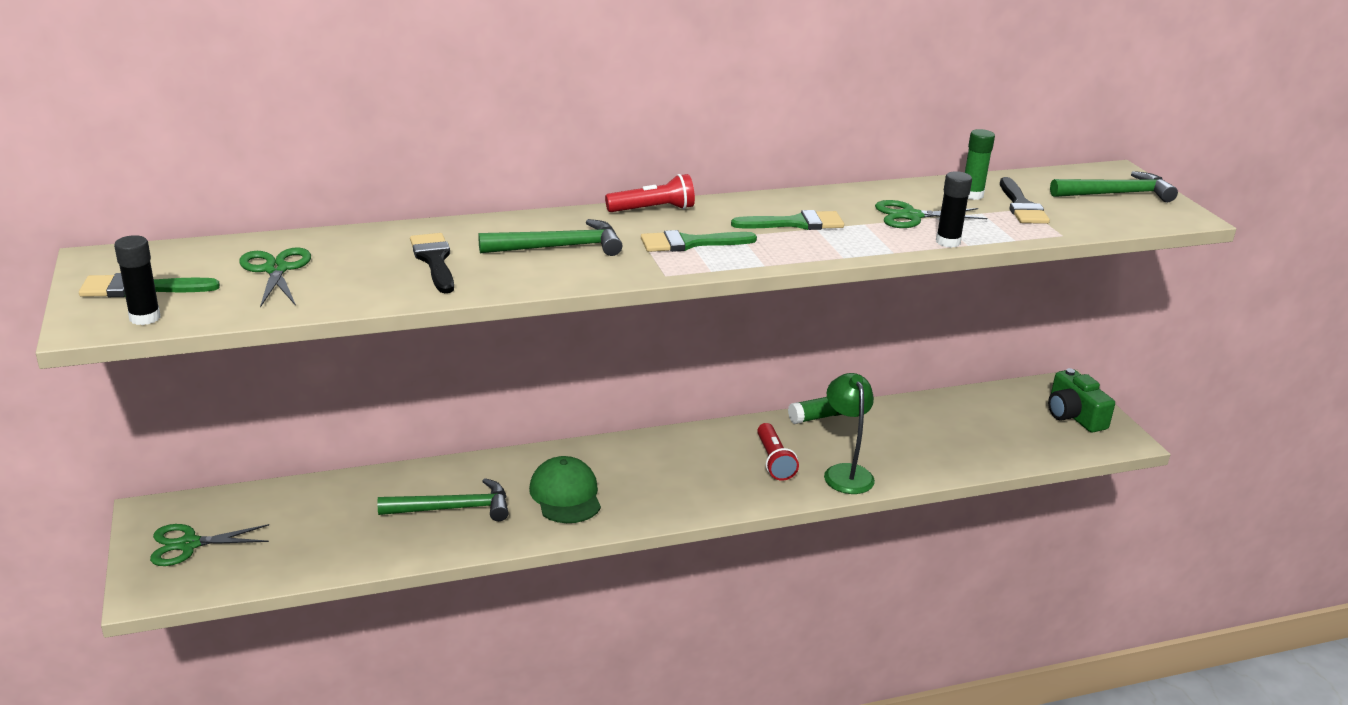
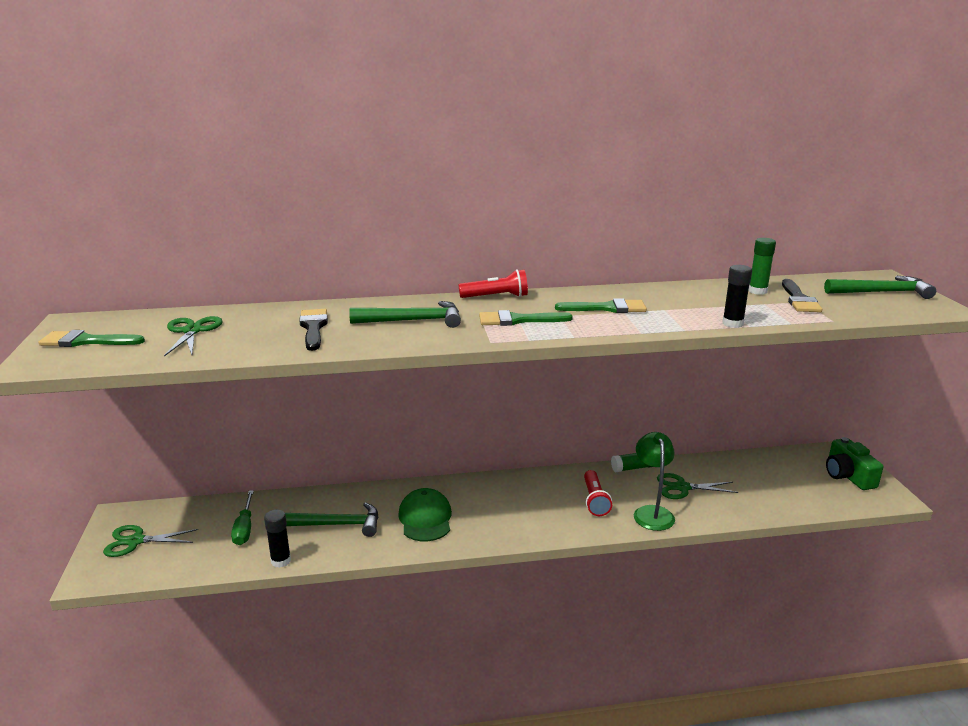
camera: 10 degrees right, 5 degrees down
black glue stick [114,235,161,325] -> black glue stick moved to [264,510,291,568]
green scissors [875,200,987,228] -> green scissors moved to [657,473,738,499]
none -> green screwdriver [231,490,254,545]

